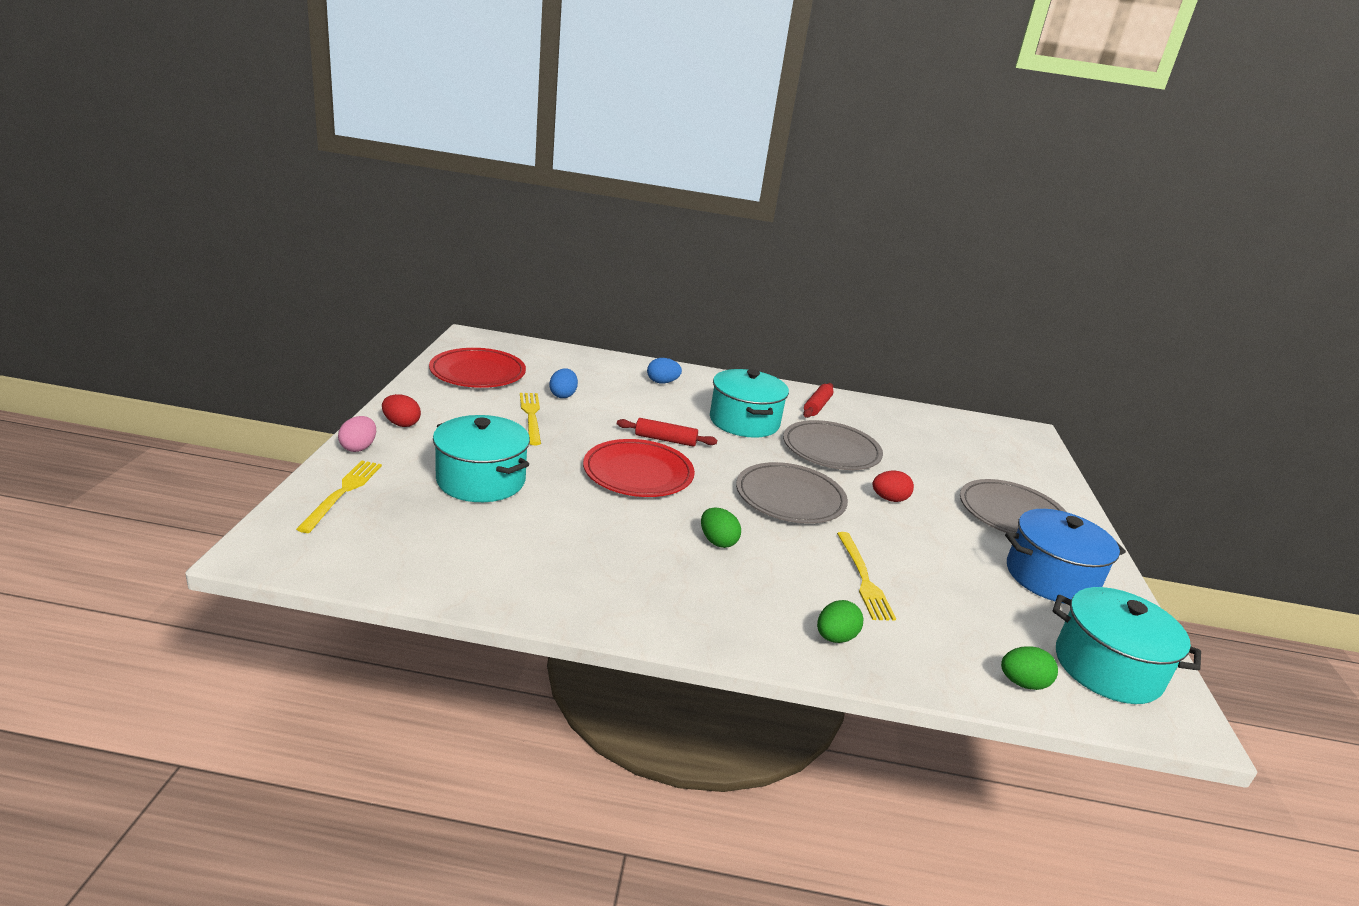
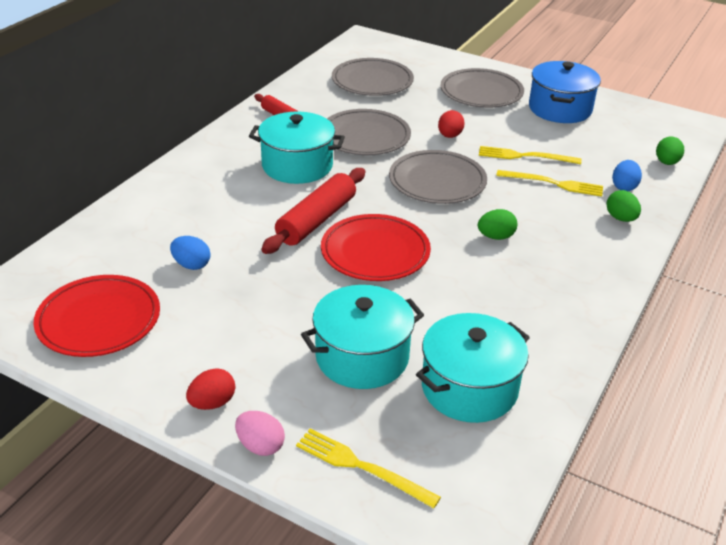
camera: 65 degrees left, 10 degrees up
yellow fork [520,393,541,445] -> yellow fork moved to [479,146,582,164]
red rolling pin [617,418,717,447] -> red rolling pin [261,168,365,254], size x1.64
blue egg [647,358,682,383] -> blue egg moved to [612,160,642,191]
turquoise pot [1053,587,1201,704] -> turquoise pot moved to [416,313,530,423]
none -> grey plate [332,58,414,96]

